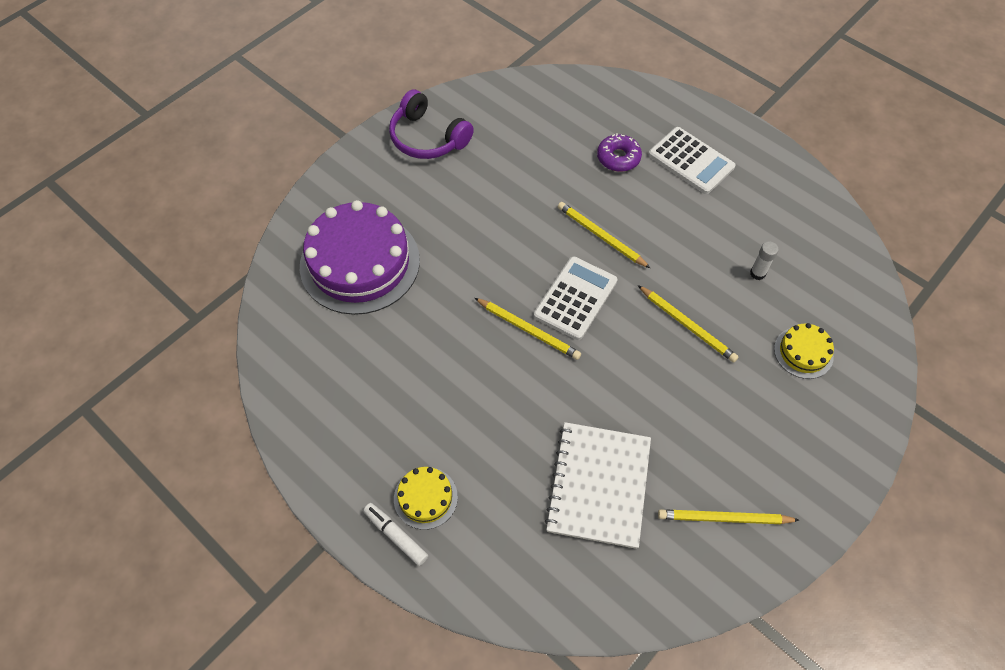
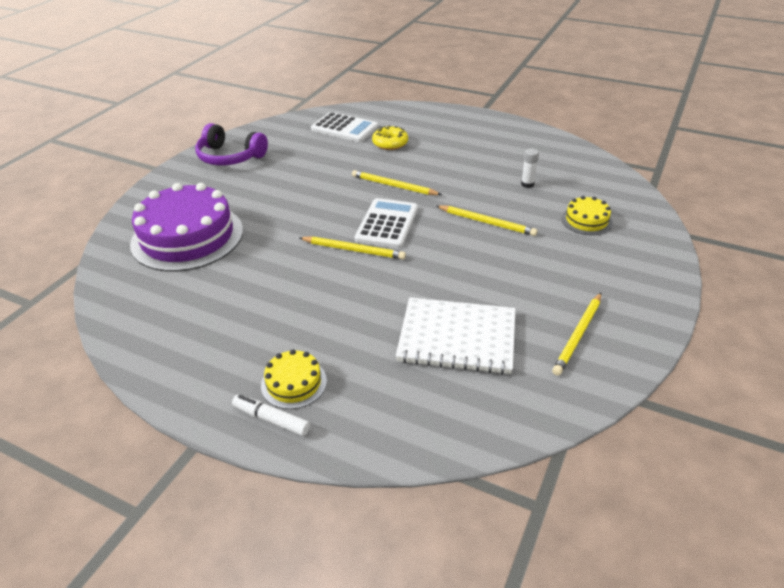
camera: 15 degrees left, 20 degrees down
white notebook [545,422,651,549] -> white notebook turned 75 degrees counterclockwise [396,297,515,375]
purple donut [597,133,642,172] -> yellow donut [372,126,408,150]
white calculator [648,127,736,194] -> white calculator moved to [311,112,378,142]
yellow pencil [658,510,799,524] -> yellow pencil turned 45 degrees counterclockwise [552,293,601,376]

